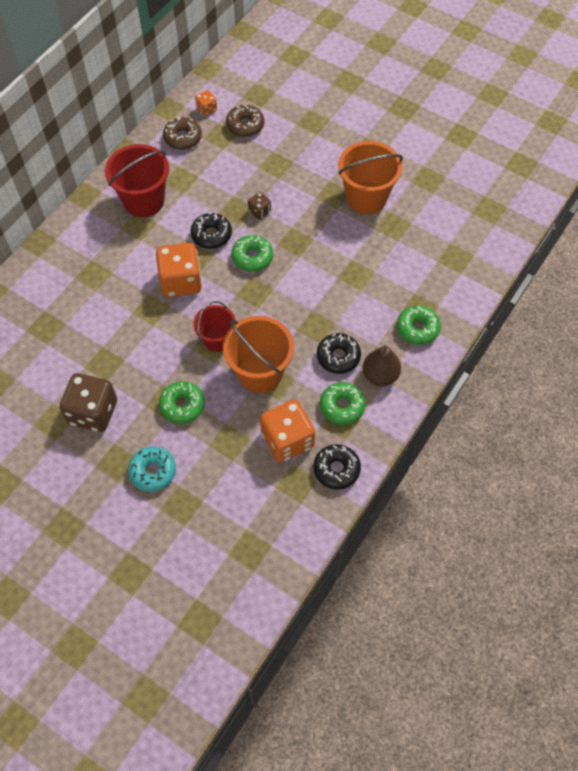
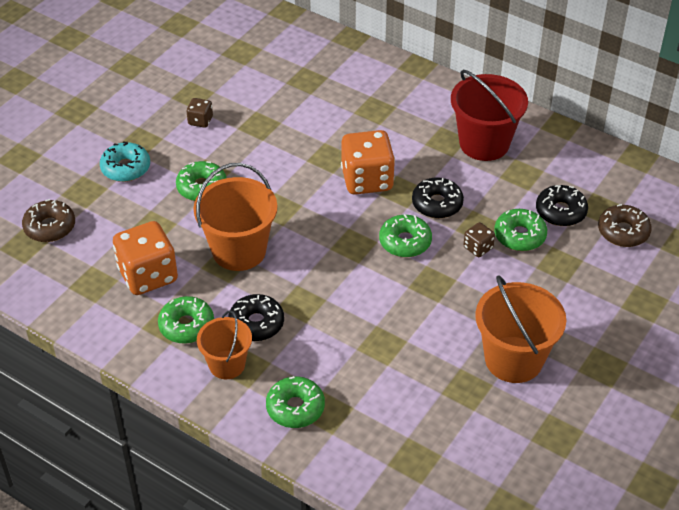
camera: 90 degrees right, 15 degrees down
brown dice [60,373,117,432] -> brown dice [186,98,213,128], size x0.48
brown donut [163,117,202,150] -> brown donut moved to [22,199,75,242]
red bucket [193,301,236,352] -> none
orange dice [195,90,217,116] -> none
black donut [314,444,361,490] -> black donut moved to [536,185,588,226]
brown pear [363,345,401,386] -> orange bucket [197,310,252,379]
none -> green donut [494,209,547,251]

